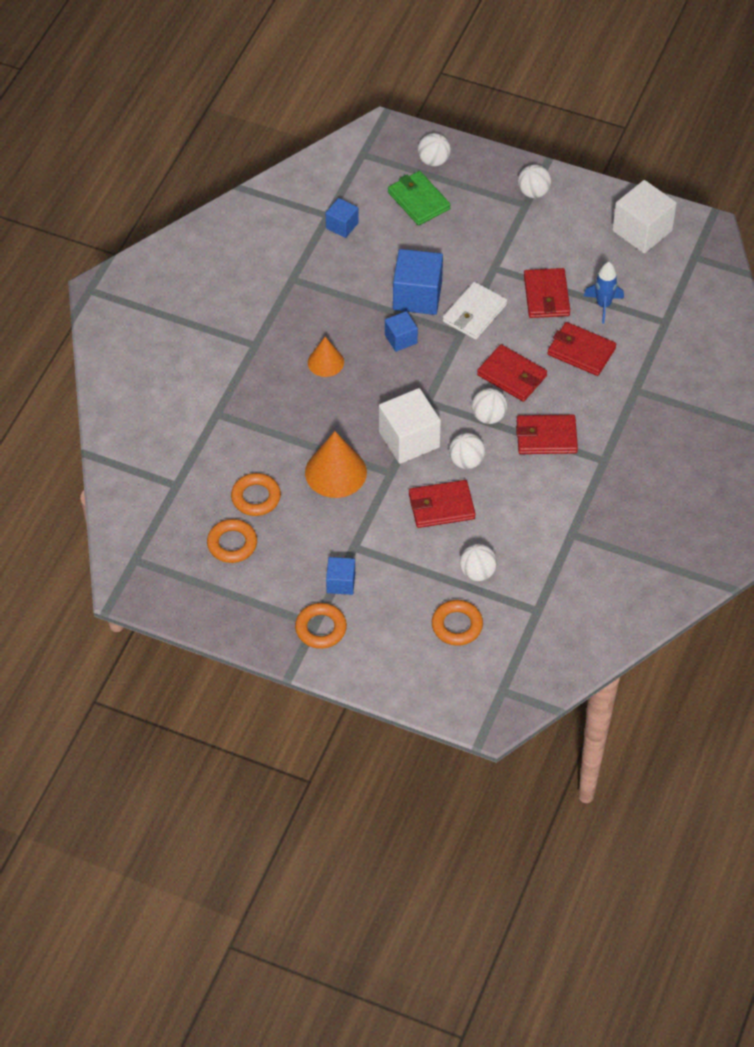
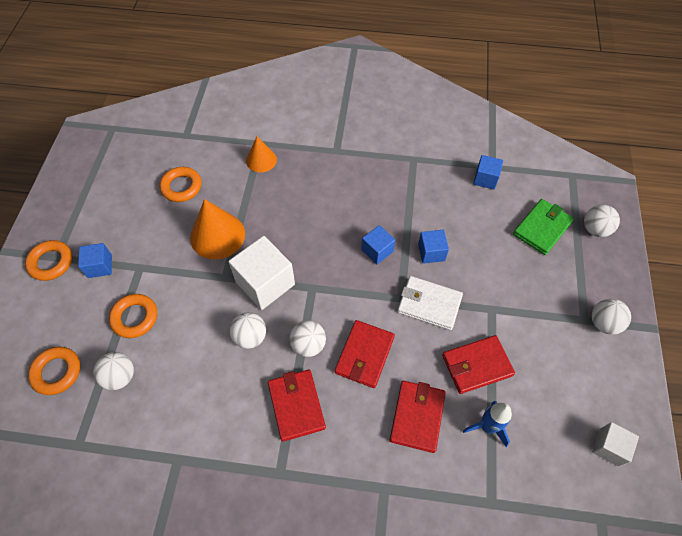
camera: 75 degrees right, 5 degrees up
orange ring [207,519,257,563] -> orange ring moved to [109,294,157,338]
orange cone [308,337,344,377] -> orange cone moved to [246,137,277,173]
blue cube [393,249,443,315] -> blue cube [418,230,449,264], size x0.56
red wallet [409,480,476,528] -> none
white cube [612,180,677,253] -> white cube [592,422,639,467], size x0.56

